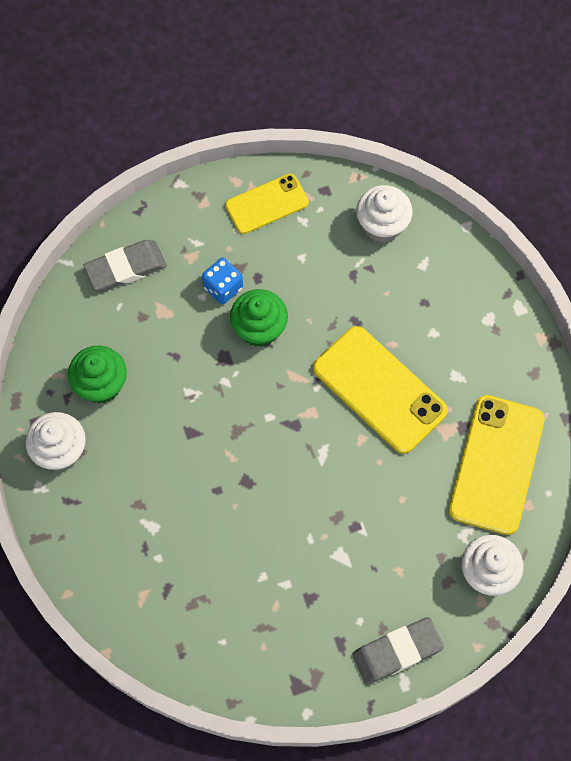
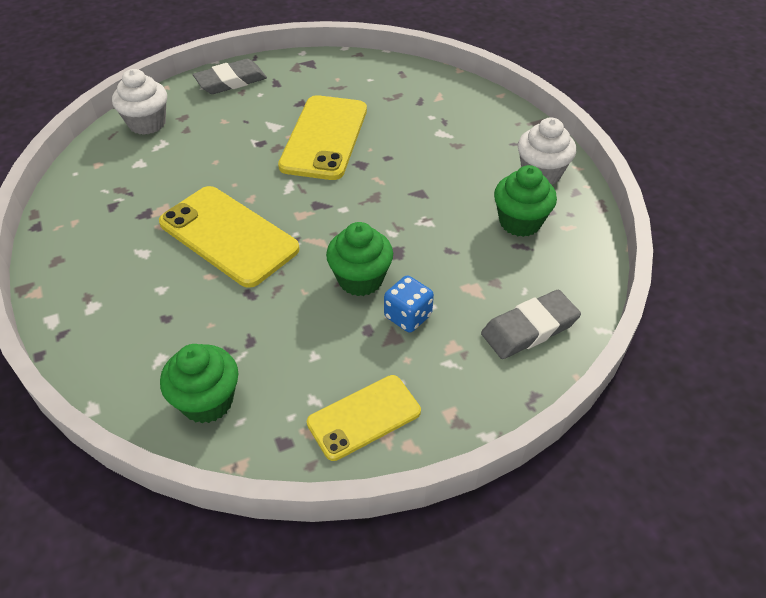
camera: 175 degrees right, 20 degrees down
white cupcake [356,185,413,242] -> green cupcake [160,344,238,423]
yellow phone [449,395,545,535] -> yellow phone moved to [278,95,367,180]

